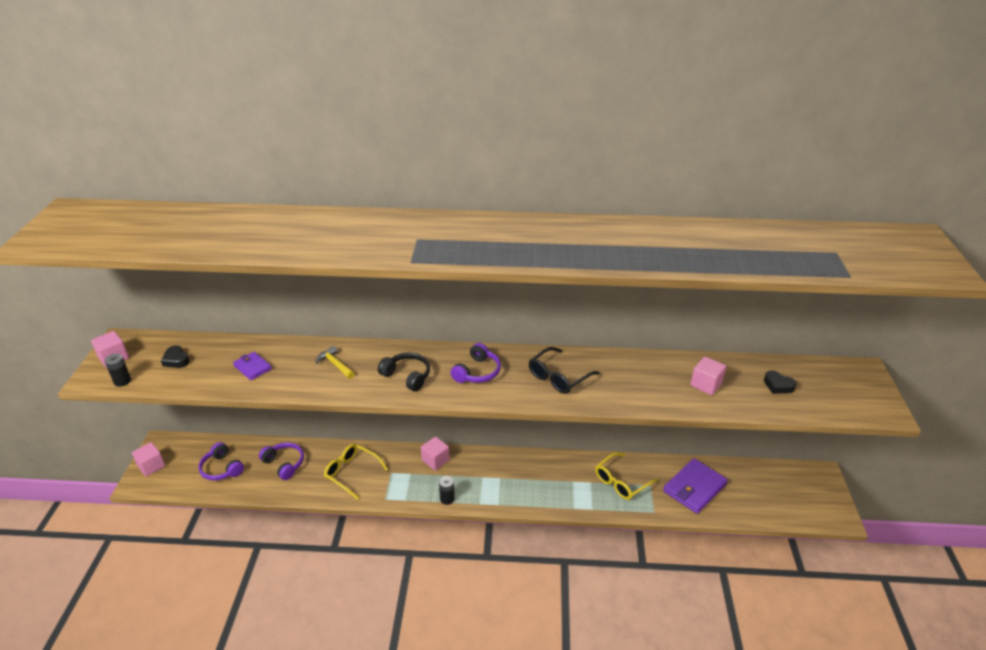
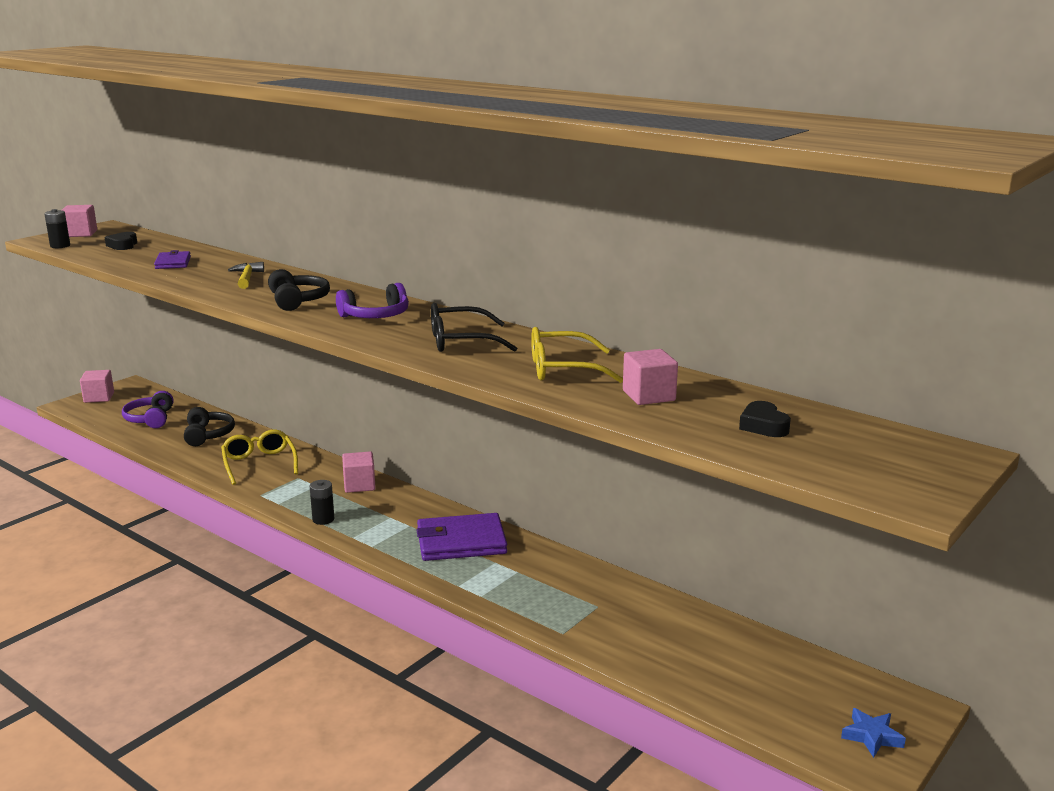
camera: 35 degrees right, 15 degrees down
purple headphones [259,442,304,480] -> black headphones [184,407,235,446]
yellow glasses [595,452,658,500] -> yellow glasses moved to [531,327,623,383]
purple wallet [663,458,728,514] -> purple wallet moved to [416,513,507,561]
none -> blue star [841,708,906,758]

